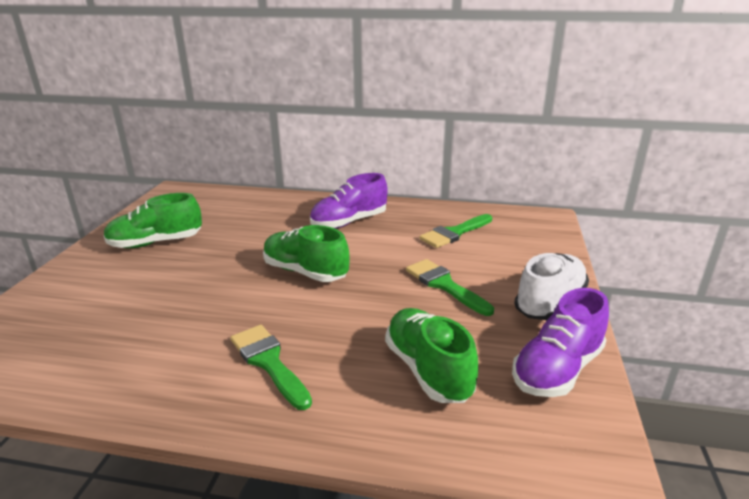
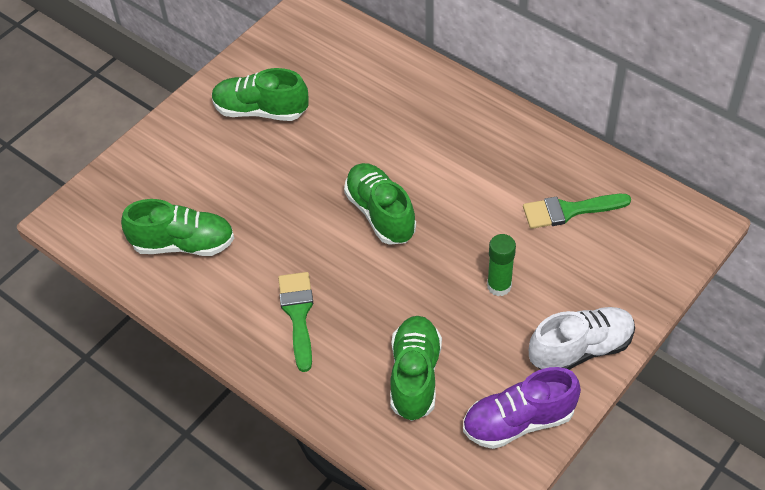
camera: 30 degrees right, 25 degrees up
purple shoe [310,173,388,229] -> none
green brush [406,259,494,316] -> green glue stick [487,234,516,296]
none -> green shoe [121,199,234,256]

